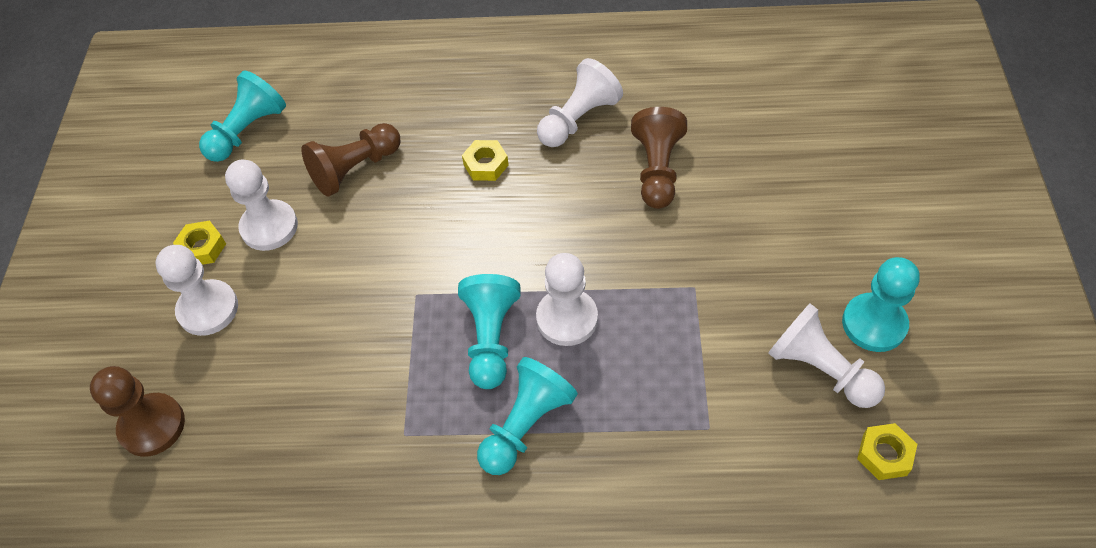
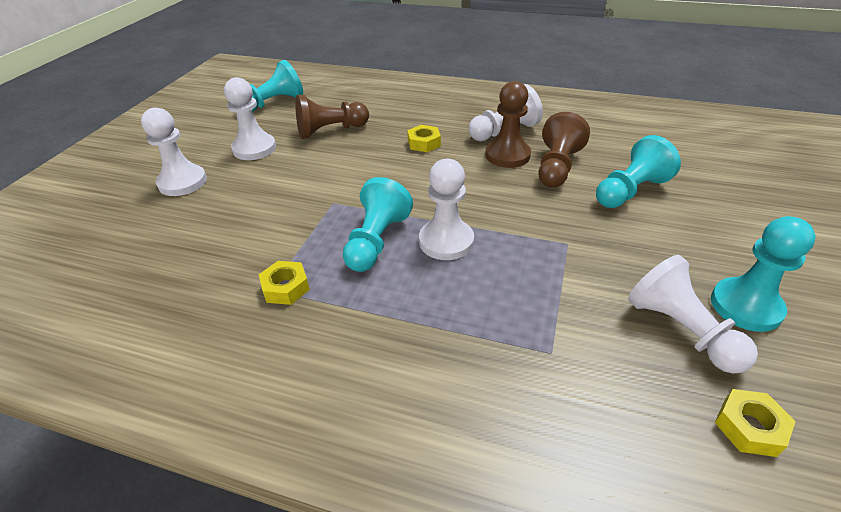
camera: 15 degrees right, 15 degrees down
brown pawn [90,366,185,457] -> brown pawn moved to [485,81,531,168]
yellow nut [173,220,226,265] -> yellow nut moved to [259,261,310,305]
turquoise pawn [477,357,578,475] -> turquoise pawn moved to [596,135,681,208]

